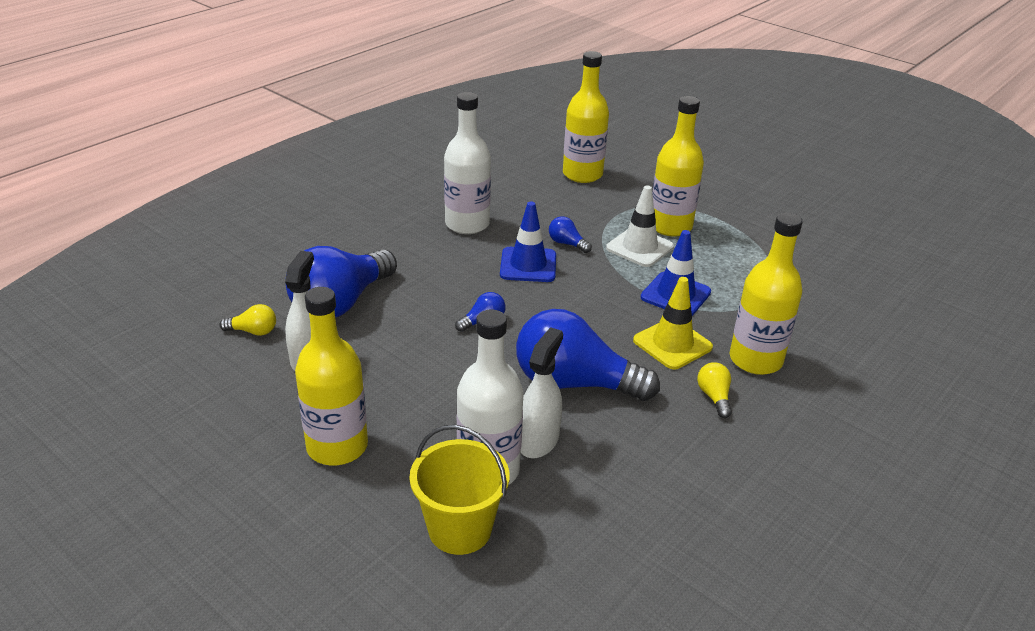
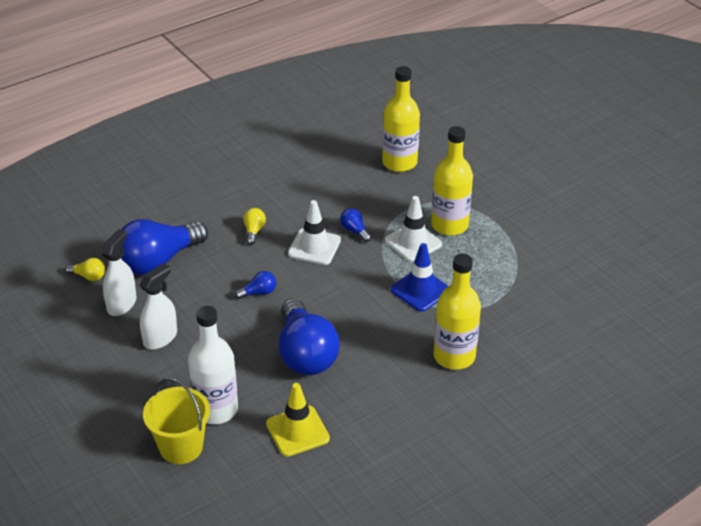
camera: 15 degrees right, 5 degrees up
yellow bottle [295,287,368,465] -> none
white bottle [444,92,491,234] -> none
blue traffic cone [500,201,556,282] -> white traffic cone [288,200,341,265]
blue light bulb [516,309,660,401] -> blue light bulb turned 135 degrees counterclockwise [279,298,340,375]
white spray bottle [521,327,563,458] -> white spray bottle moved to [140,263,177,350]
yellow traffic cone [633,277,713,369] -> yellow traffic cone moved to [266,383,330,457]
yellow light bulb [697,362,732,418] -> yellow light bulb moved to [243,208,266,245]

